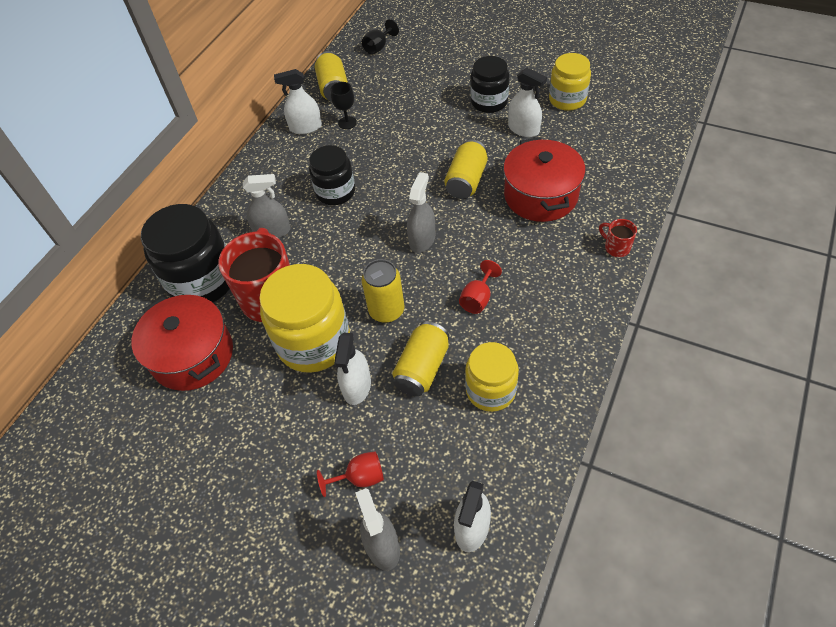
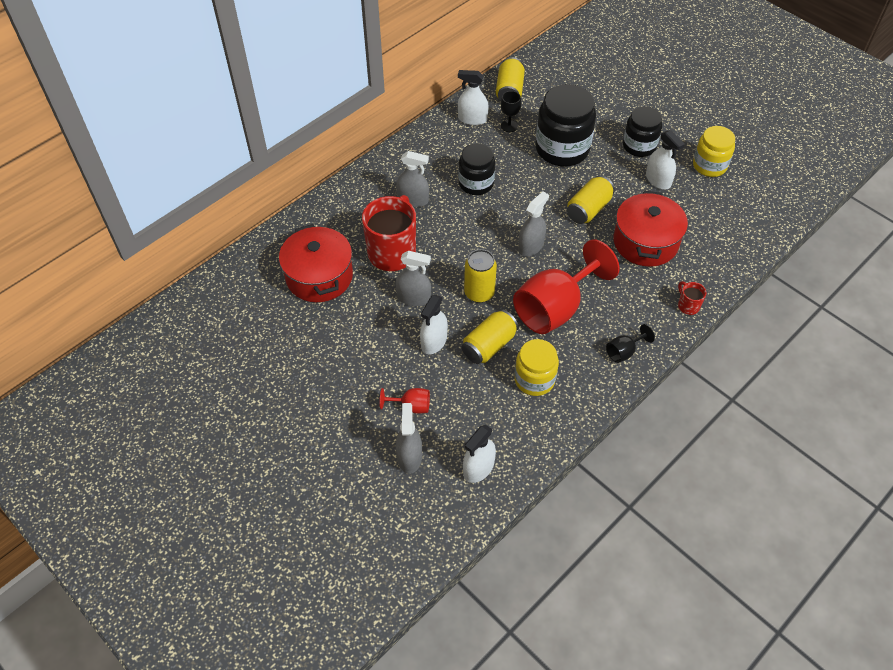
camera: 15 degrees right, 0 degrees up
black jar [141,204,230,302] -> black jar moved to [535,84,596,166]
yellow jar [259,264,350,373] -> grey spray bottle [395,251,431,306]
black goblet [362,19,399,55] -> black goblet moved to [606,324,655,363]
red goblet [459,260,502,314] -> red goblet [513,239,620,334], size x2.35

